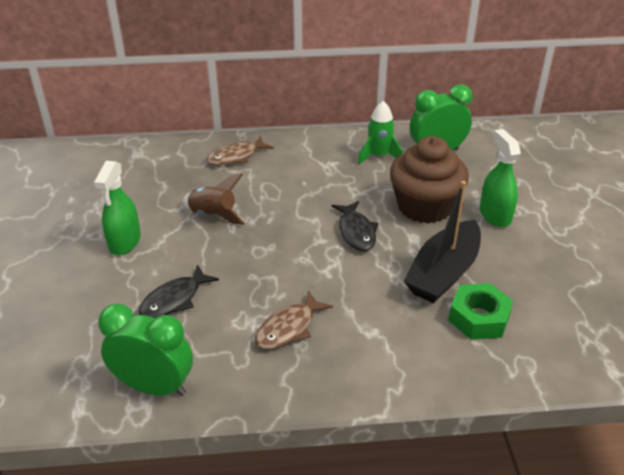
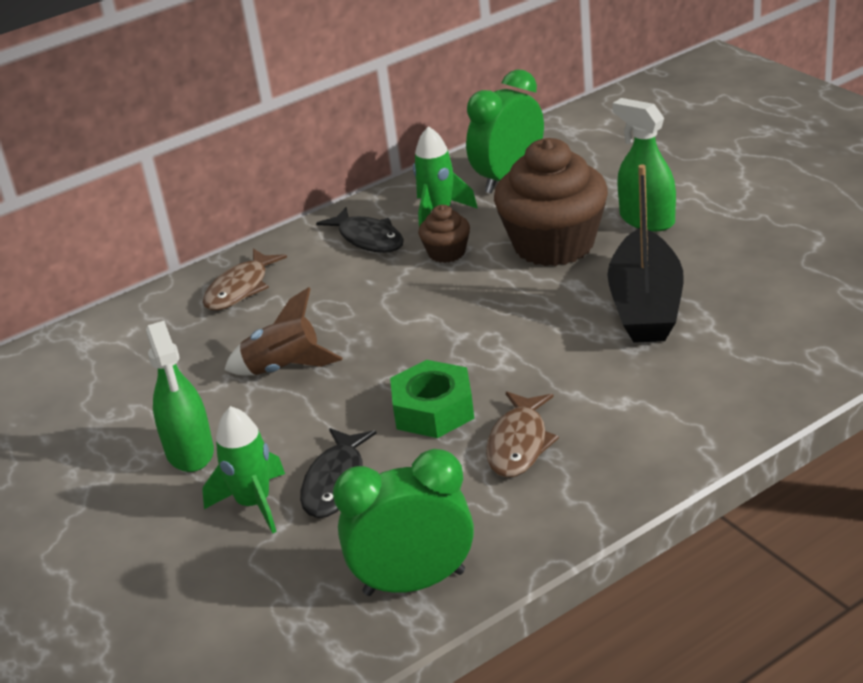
camera: 25 degrees left, 5 degrees down
black fish [332,201,379,251] -> black fish moved to [316,207,404,253]
green nut [448,283,513,340] -> green nut moved to [390,360,474,438]
none -> green rocket [202,406,285,534]
none -> brown cupcake [418,205,470,263]

